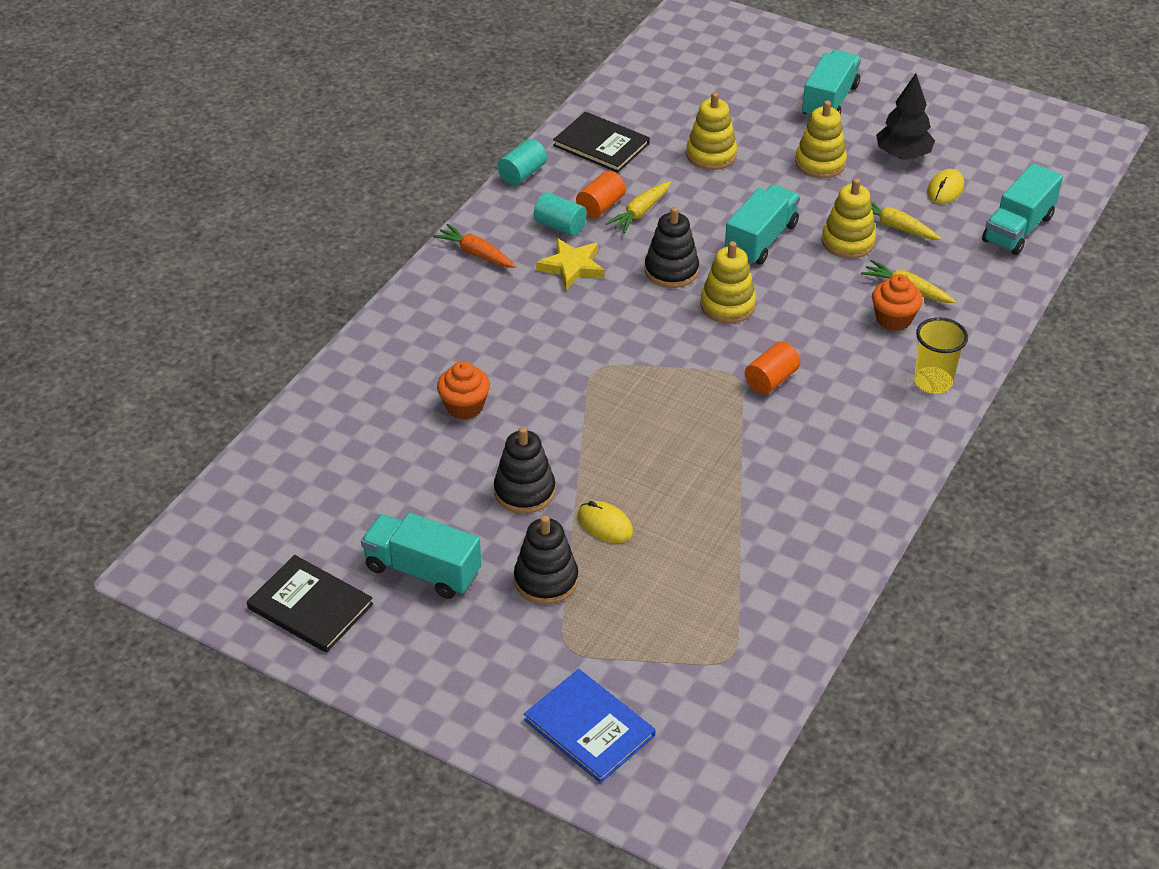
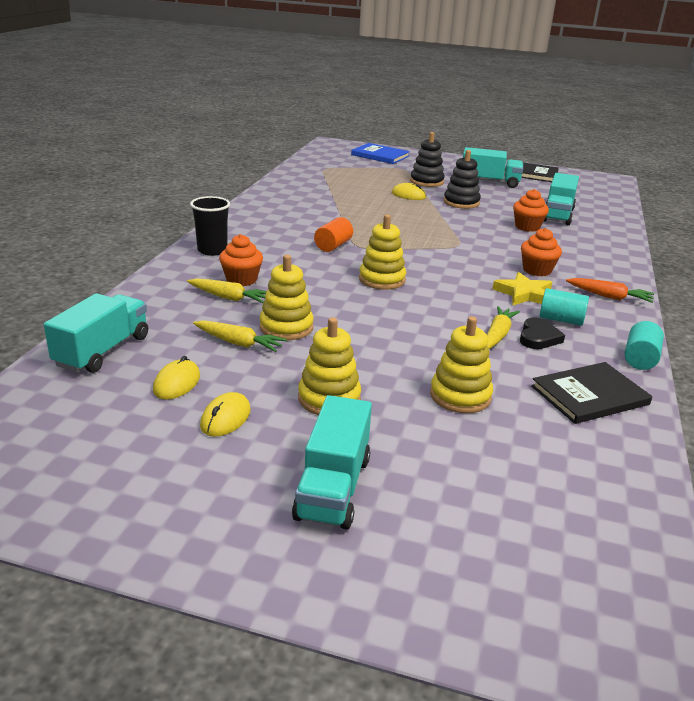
camera: 165 degrees right, 15 degrees down
black book [553,112,650,173] -> black book turned 45 degrees counterclockwise [531,362,652,424]
orange cylinder [576,171,626,218] -> black heart [520,317,565,349]
black stacking toy [645,207,699,288] -> none
turquoise truck [725,184,800,265] -> turquoise truck moved to [544,173,579,225]
black tree [876,73,935,159] -> yellow mouse [200,392,251,437]
yellow cup [914,317,968,394] -> black cup [190,196,230,256]
none -> orange cupcake [521,228,562,276]

